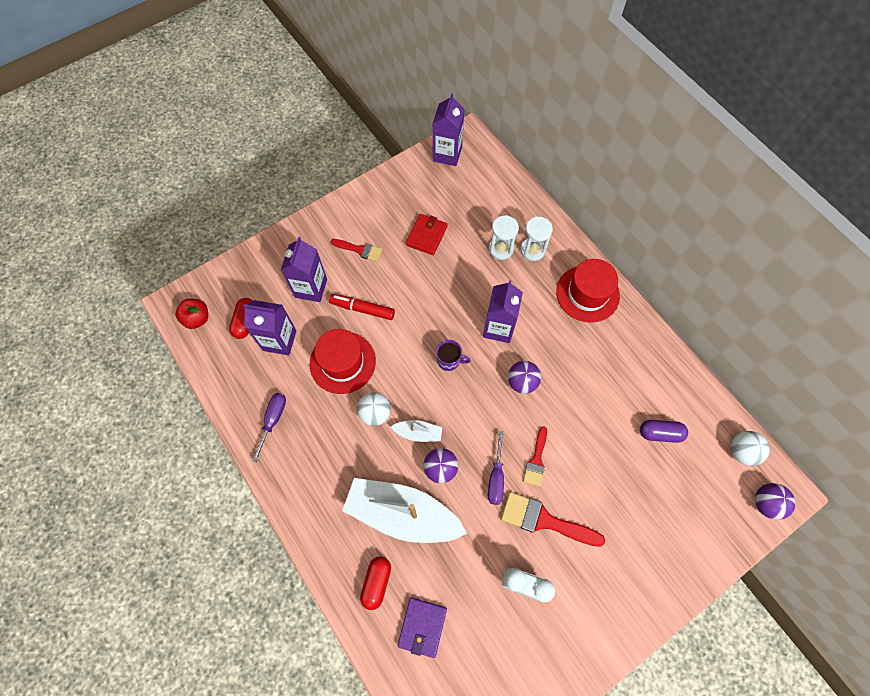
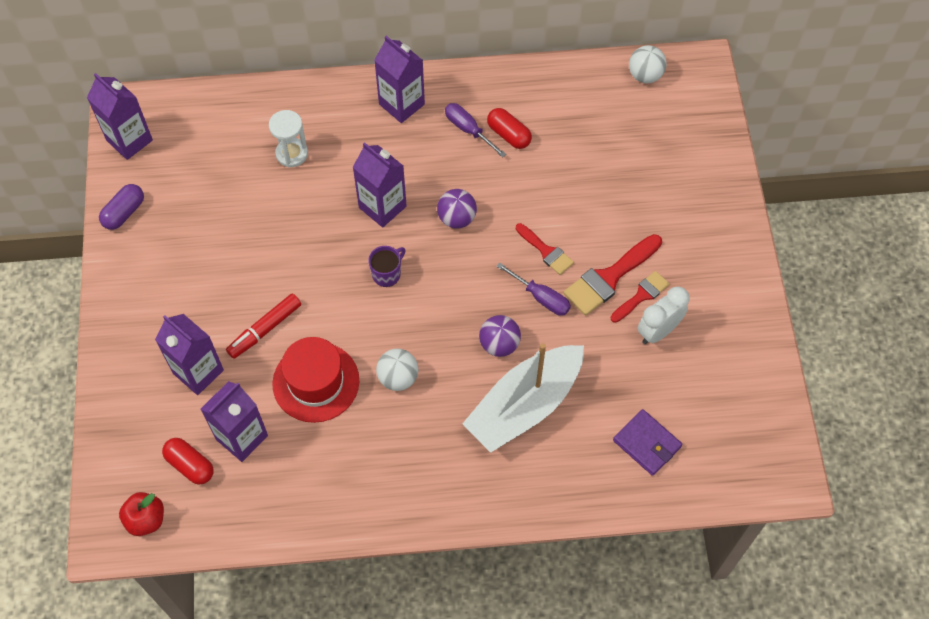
camera: 60 degrees left, 5 degrees down
purple screwdriver [252,393,286,462] -> purple screwdriver moved to [445,103,506,158]
red brush [331,239,382,262] -> red brush moved to [611,271,670,323]
red capsule [360,556,391,610] -> red capsule moved to [487,108,532,149]
white boat [391,420,442,442] -> none
red wallet [406,214,447,255] -> none
white hourglass [520,216,553,261] -> none
red hat [556,259,620,323] -> purple carton [374,36,425,123]
purple capsule [640,420,688,443] -> purple capsule moved to [99,184,144,230]
purple ball [755,483,796,520] -> none

